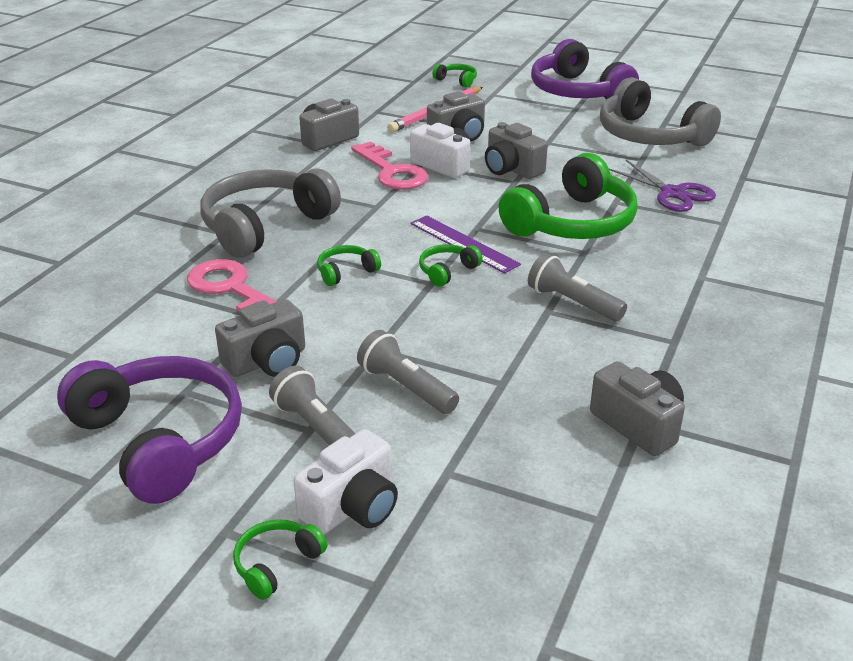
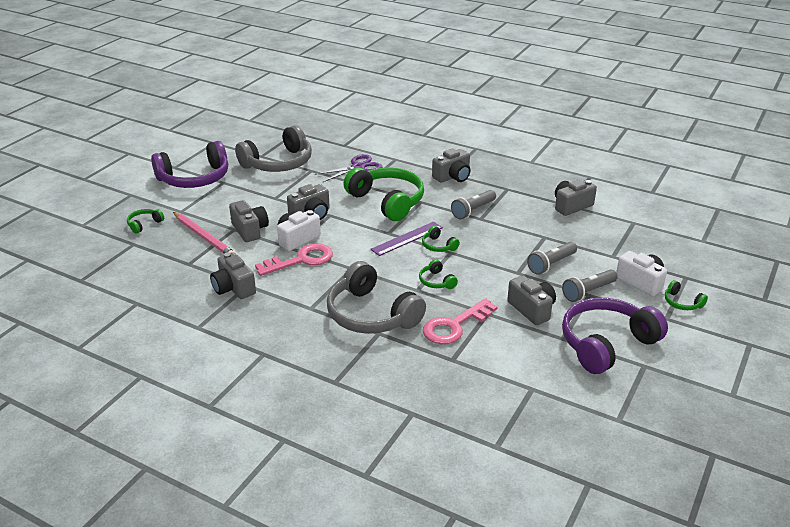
camera: 85 degrees left, 0 degrees up
none -> grey camera [432,148,471,183]

